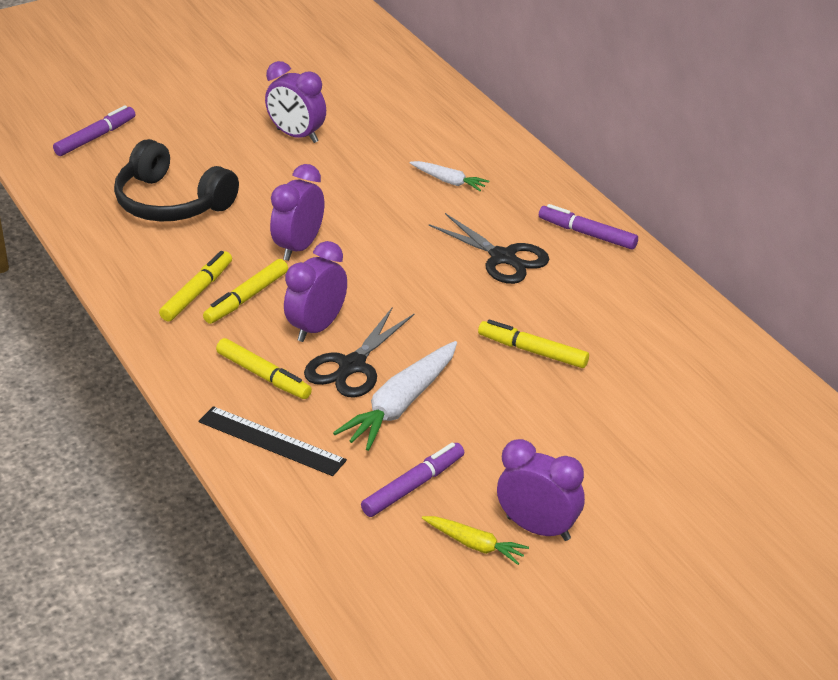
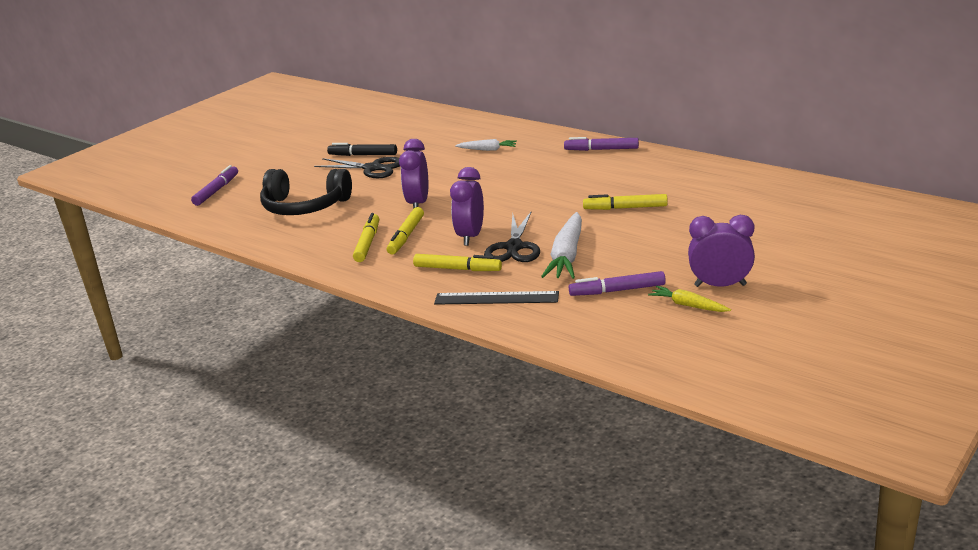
camera: 20 degrees left, 10 degrees down
purple clock [265,61,326,143] -> black marker [327,143,397,156]
purple marker [361,442,464,517] -> purple marker turned 120 degrees counterclockwise [569,271,666,296]
yellow carrot [422,516,529,565] -> yellow carrot turned 150 degrees counterclockwise [648,286,731,312]
black scissors [429,213,550,284] -> black scissors moved to [314,157,400,178]

